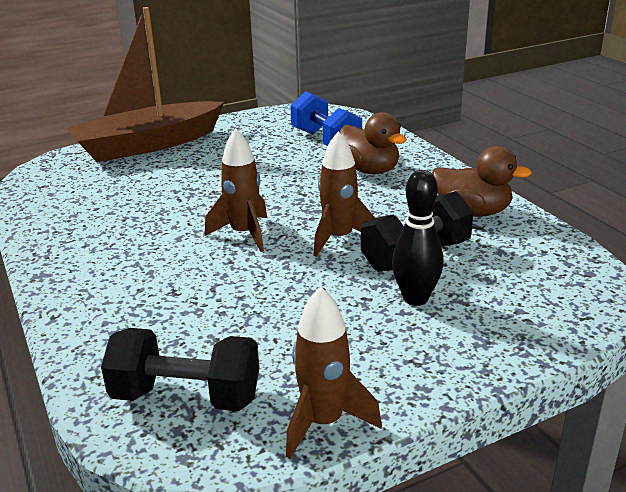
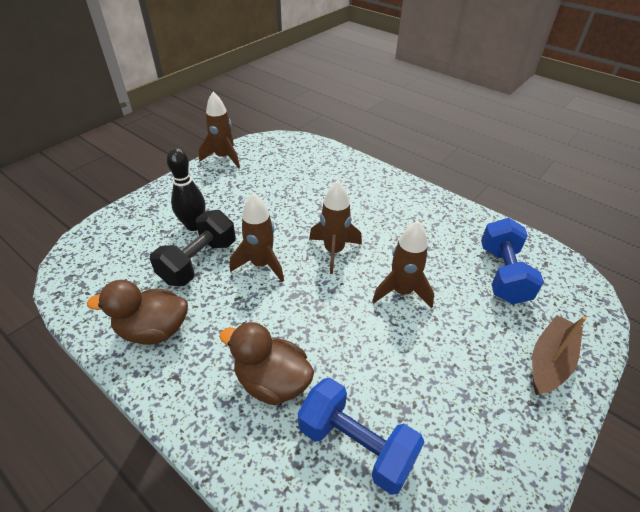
camera: 155 degrees right, 15 degrees up
brown boat [66,7,224,162] -> brown boat [532,315,586,395], size x0.53
black dumbbell [101,328,259,411] -> none
none -> brown rocket [372,221,434,309]
none -> blue dumbbell [481,218,544,304]

